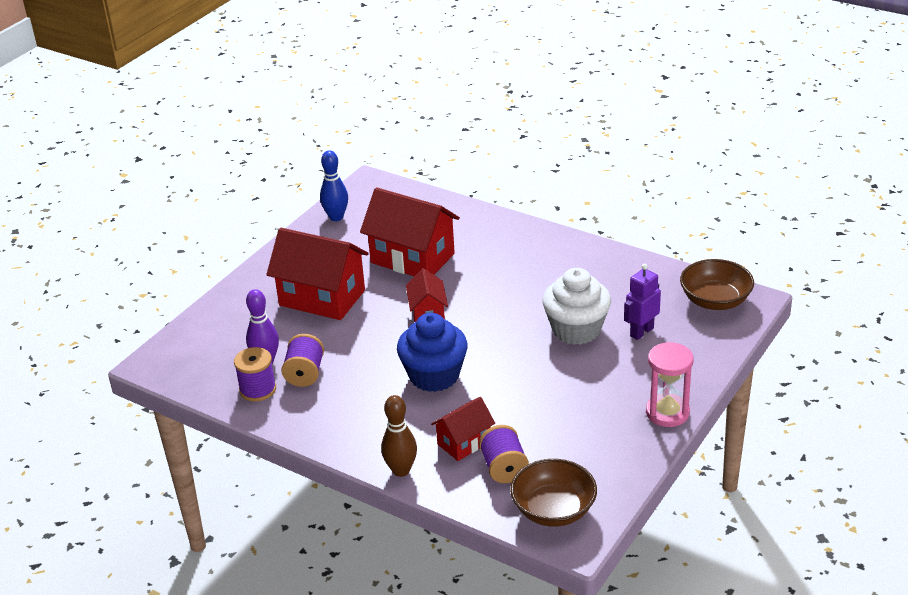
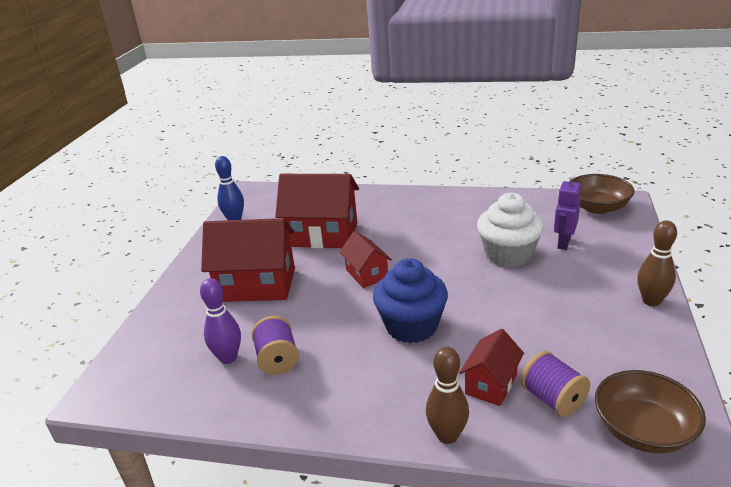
camera: 20 degrees left, 5 degrees down
purple spool [234,347,276,402] -> none
pink hourglass [646,342,693,427] -> brown bowling pin [637,220,677,306]

